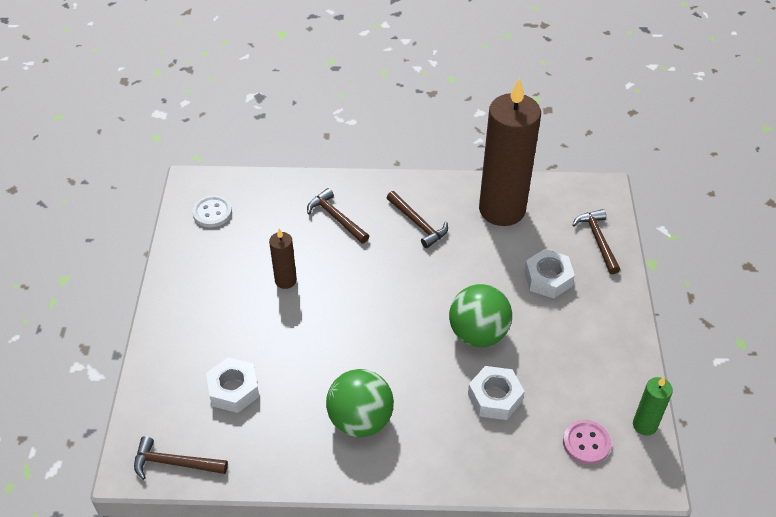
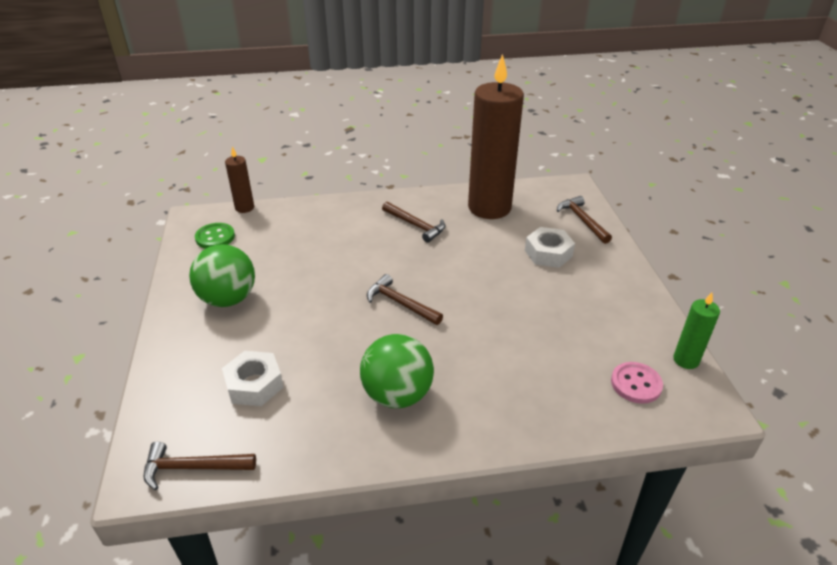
camera: 10 degrees left, 10 degrees down
white button [192,195,232,227] -> green button [195,223,235,249]
brown candle [269,229,297,289] -> brown candle moved to [225,147,254,213]
brown hammer [307,188,369,243] -> brown hammer moved to [367,274,443,325]
green ball [449,284,512,347] -> green ball moved to [189,244,255,307]
white nut [468,366,525,420] -> none

